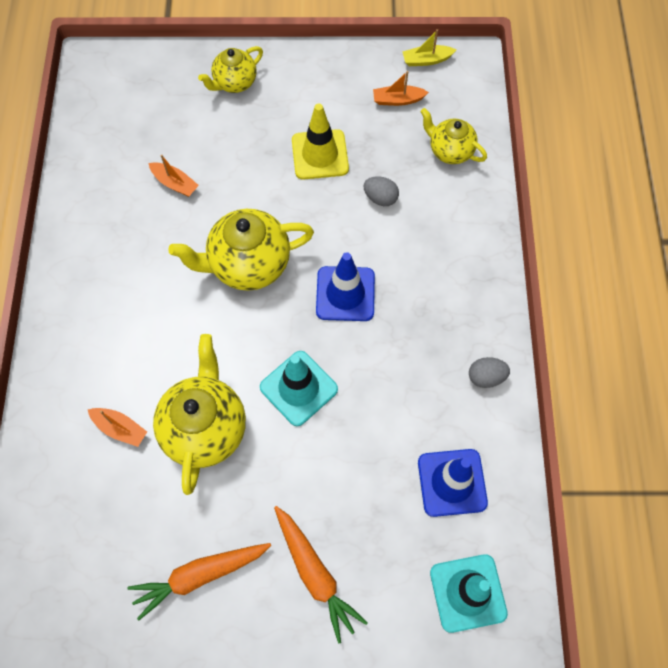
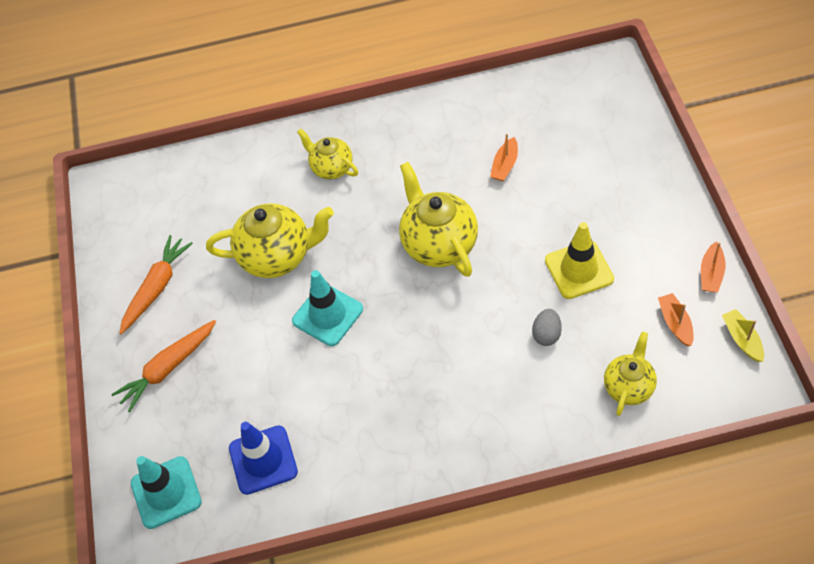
camera: 85 degrees right, 10 degrees down
orange boat [88,408,147,447] -> orange boat moved to [701,241,726,292]
orange carrot [127,543,271,620] -> orange carrot turned 60 degrees clockwise [119,235,193,334]
yellow teapot [198,46,263,93] -> yellow teapot moved to [297,128,358,179]
blue traffic cone [316,252,375,321] -> none
grey egg [469,357,510,388] -> none

